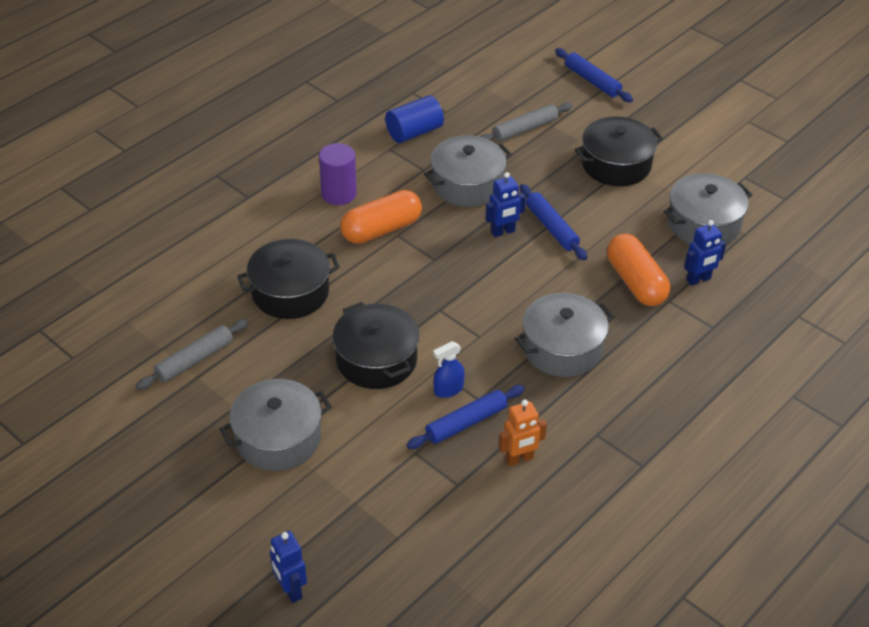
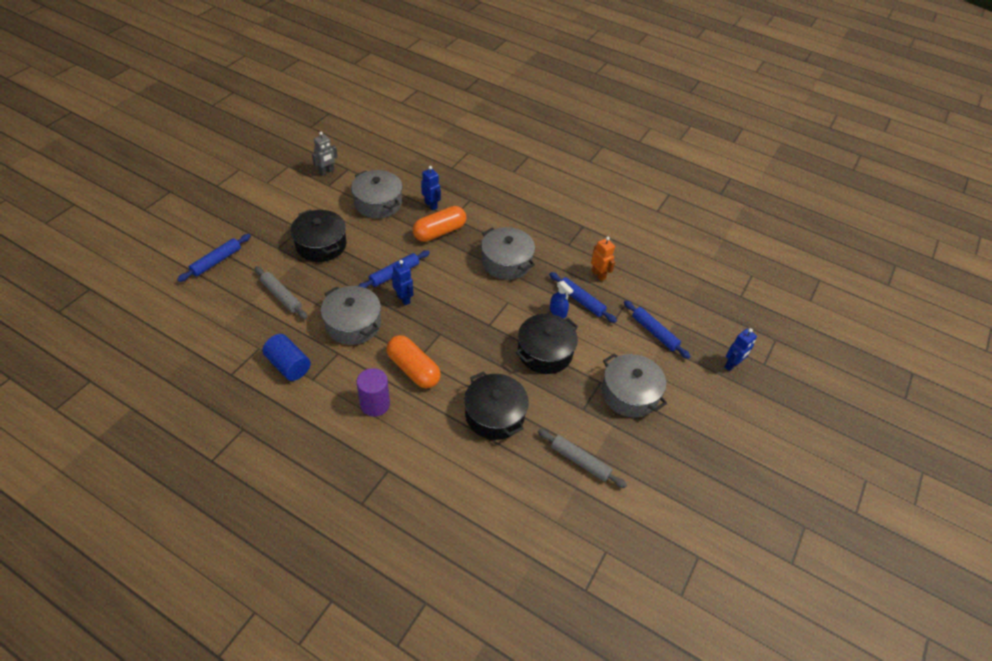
camera: 105 degrees left, 5 degrees up
none -> grey robot [312,132,338,176]
none -> blue rolling pin [624,300,691,359]

